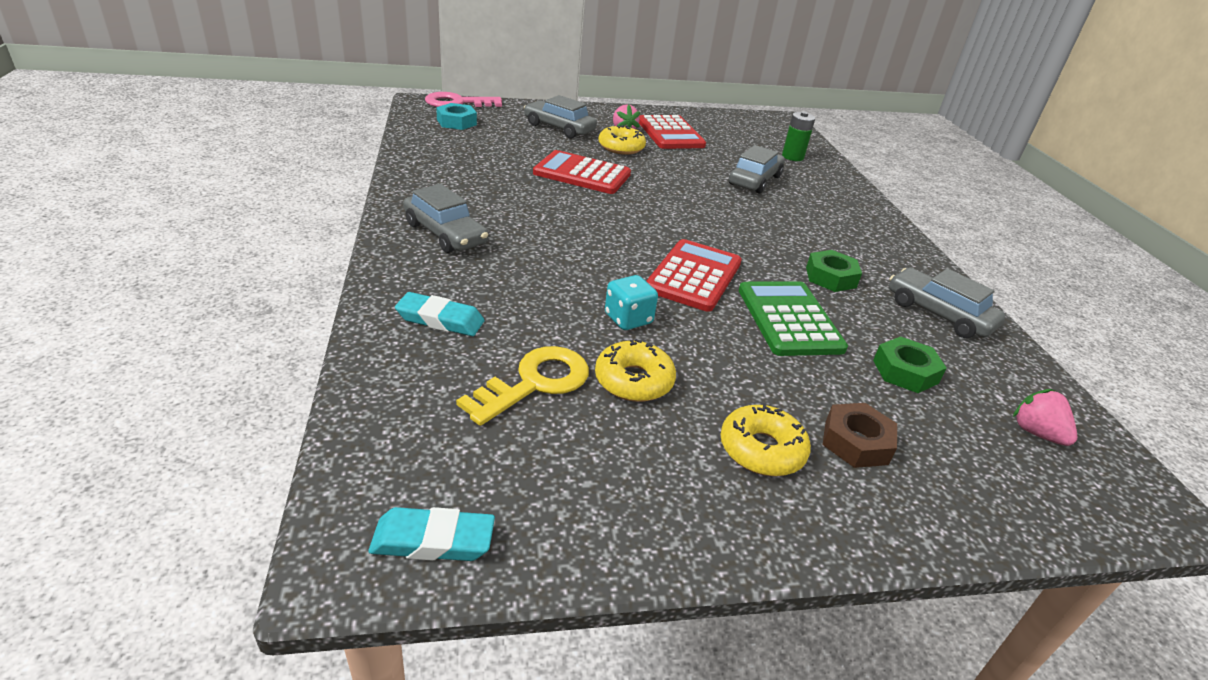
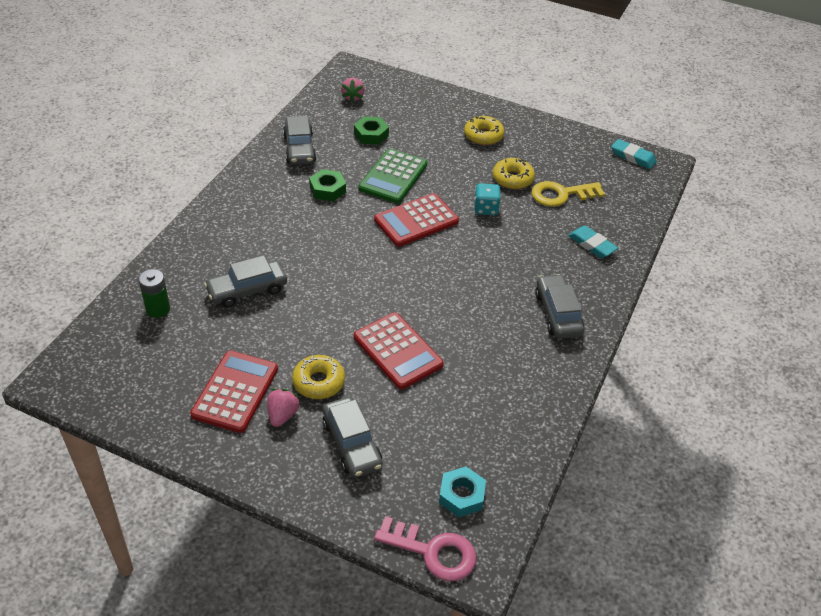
camera: 145 degrees left, 10 degrees up
brown nut [822,403,897,468] -> none

